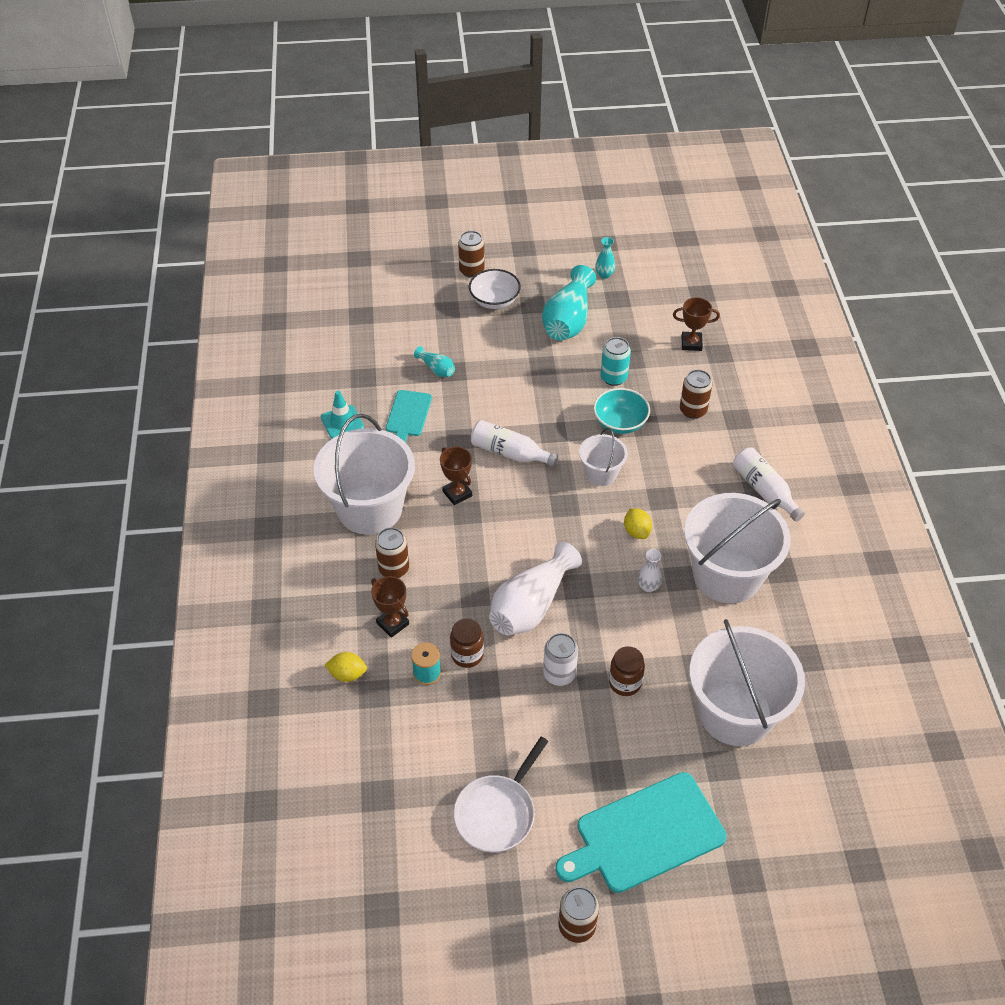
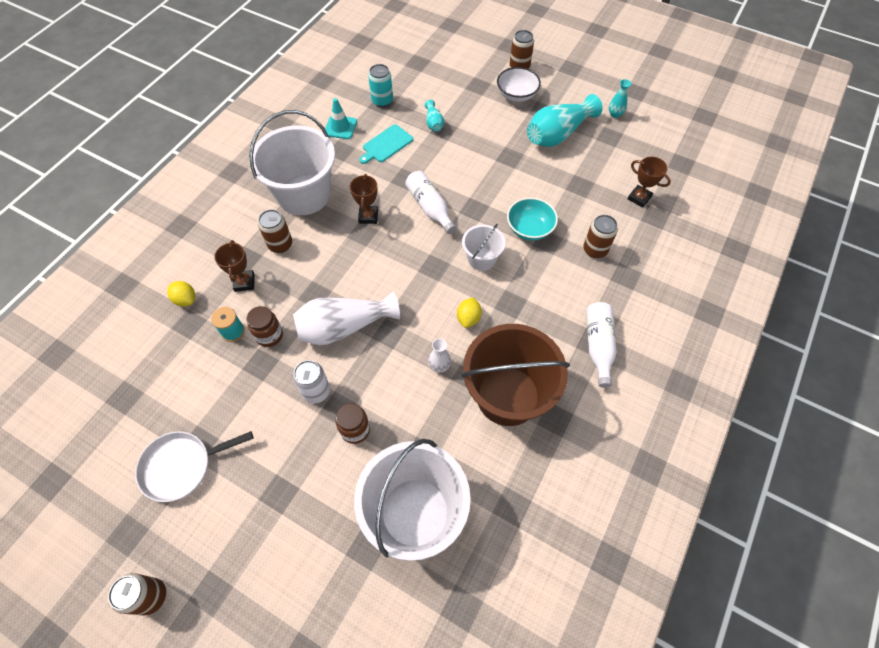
camera: 35 degrees right, 10 degrees up
turquoise cutting board [555,772,727,893] -> none
turquoise can [601,337,631,386] -> turquoise can moved to [368,64,393,107]
white bucket [684,493,791,604] -> brown bucket [461,324,570,426]

